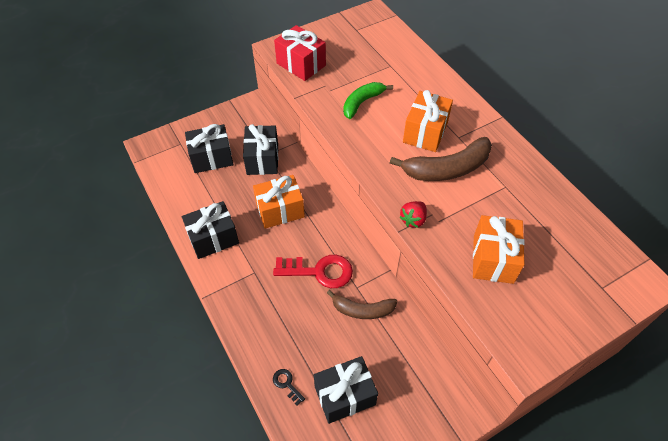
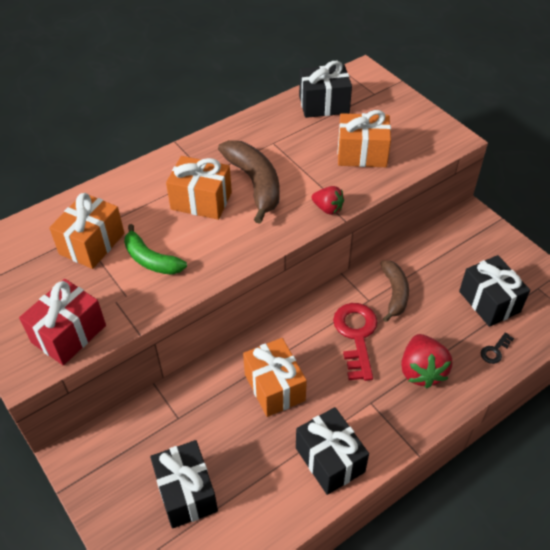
camera: 95 degrees left, 5 degrees down
black gift [243,124,278,175] -> black gift moved to [299,61,352,118]
none -> orange gift [49,193,124,269]
none -> red strawberry [401,334,452,388]

